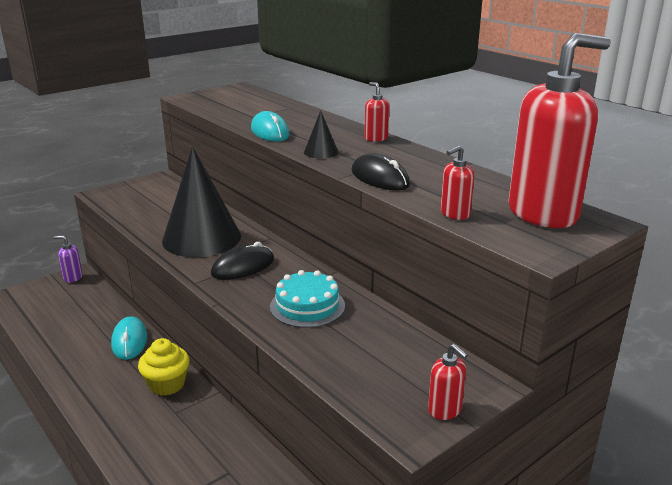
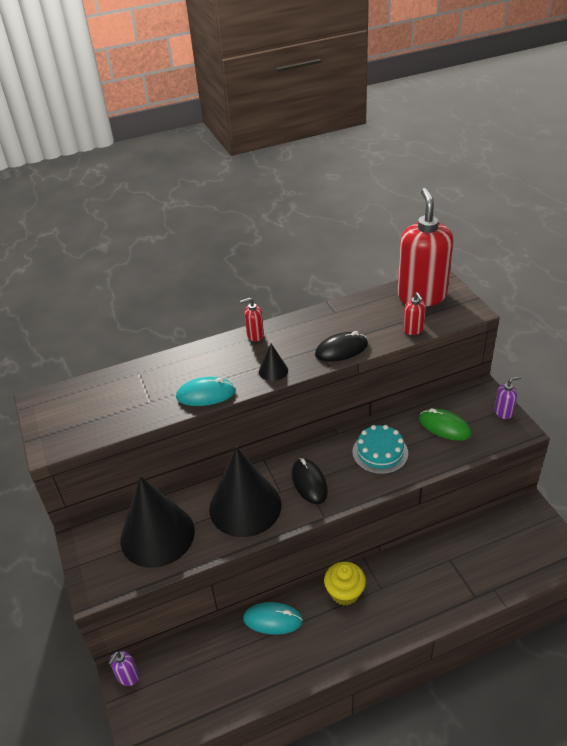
camera: 70 degrees left, 15 degrees up
red soap dispenser [428,344,468,420] -> purple soap dispenser [494,376,521,419]
none -> black cone [120,476,195,568]
none -> green mouse [419,408,471,441]

